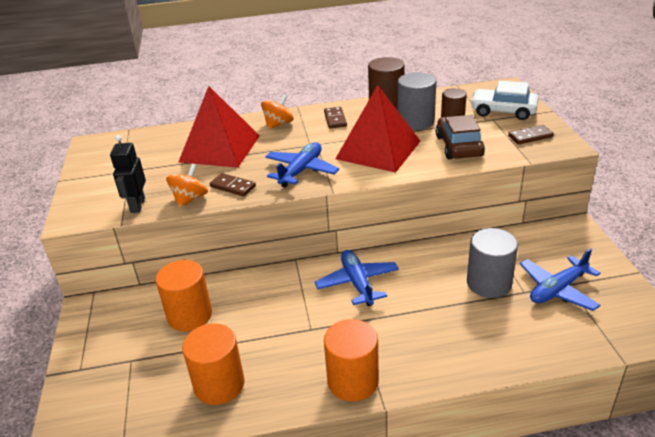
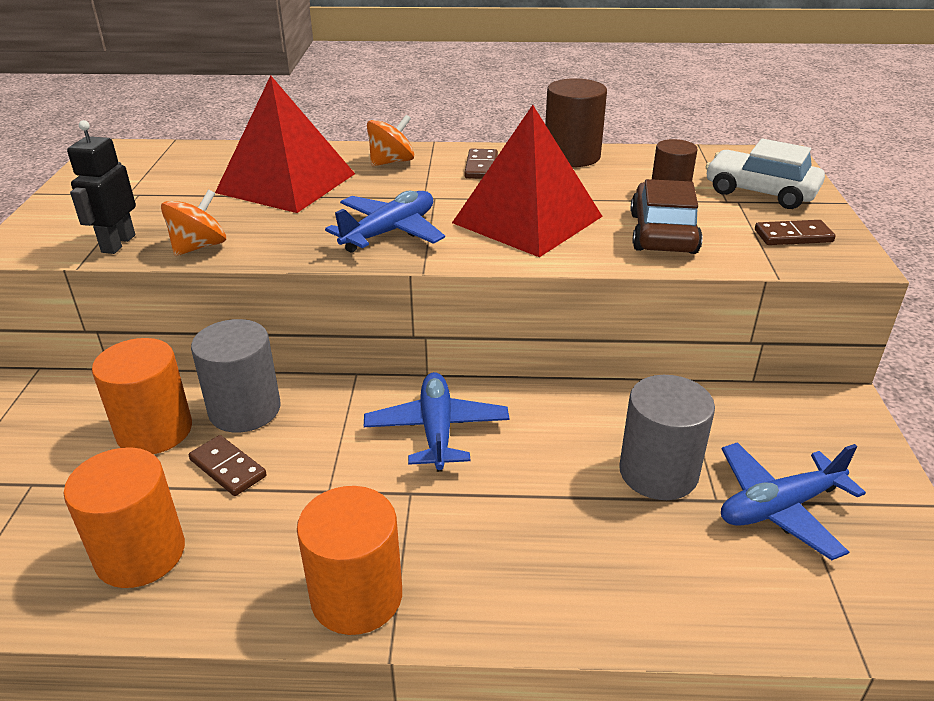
camera: 10 degrees right, 0 degrees up
brown domino [210,173,256,196] -> brown domino moved to [189,435,266,496]
grey cylinder [397,72,436,130] -> grey cylinder moved to [191,319,281,432]

